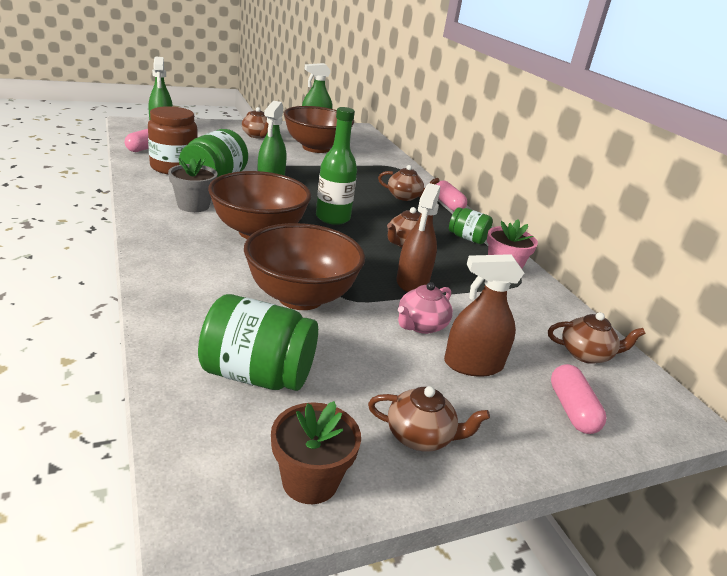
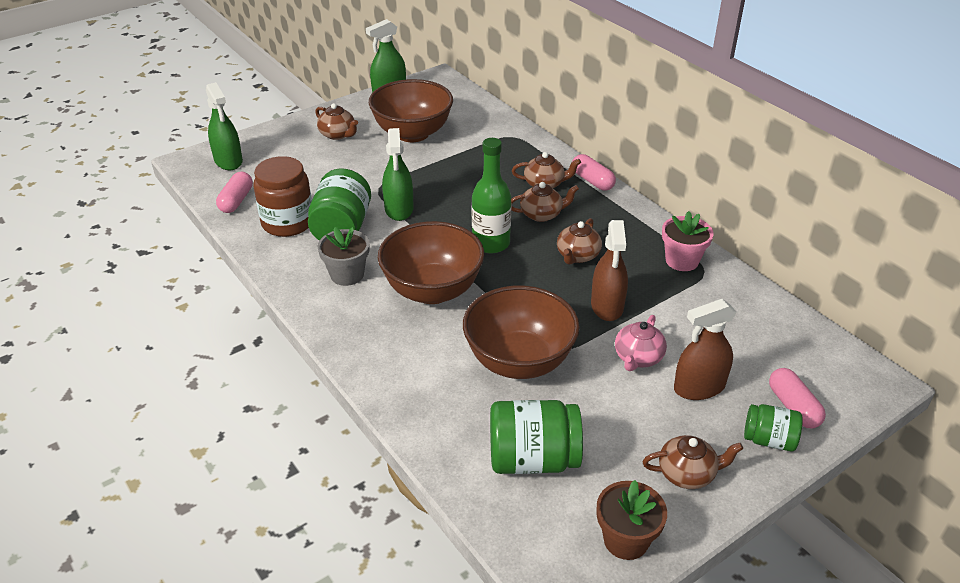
camera: 10 degrees left, 10 degrees up
green jar [449,207,493,244] -> green jar moved to [744,404,803,451]
brown teapot [548,312,646,364] -> brown teapot moved to [511,182,579,222]

